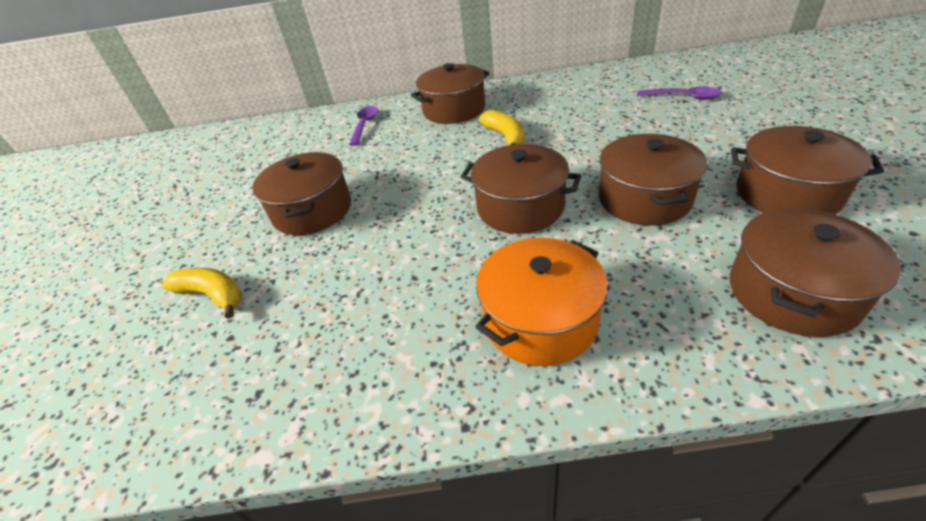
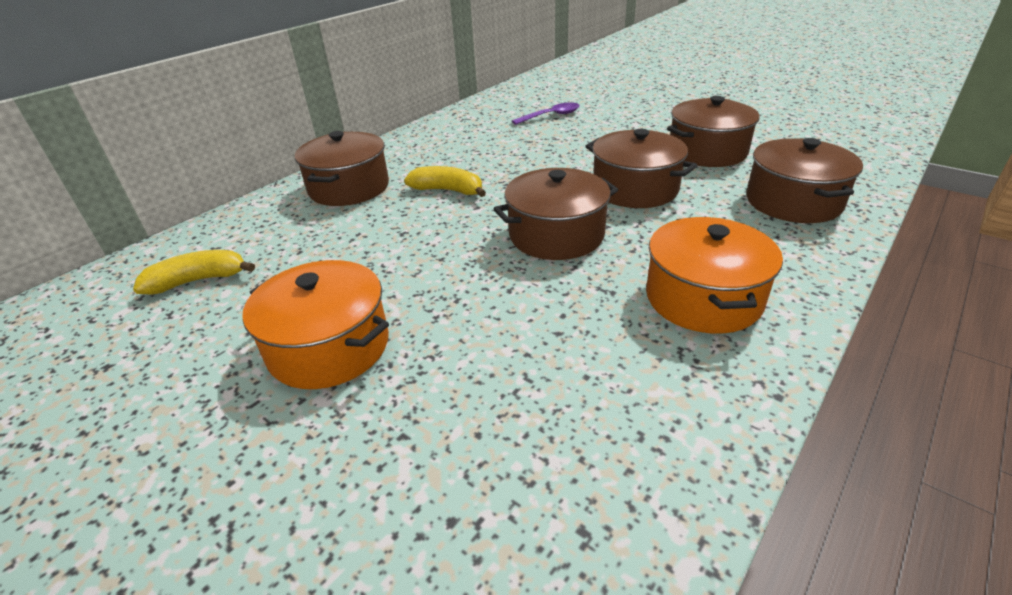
camera: 50 degrees left, 5 degrees down
yellow banana [162,268,242,319] -> yellow banana moved to [133,250,255,295]
brown pot [253,152,351,235] -> orange pot [242,260,389,389]
purple spoon [349,106,378,146] -> none

